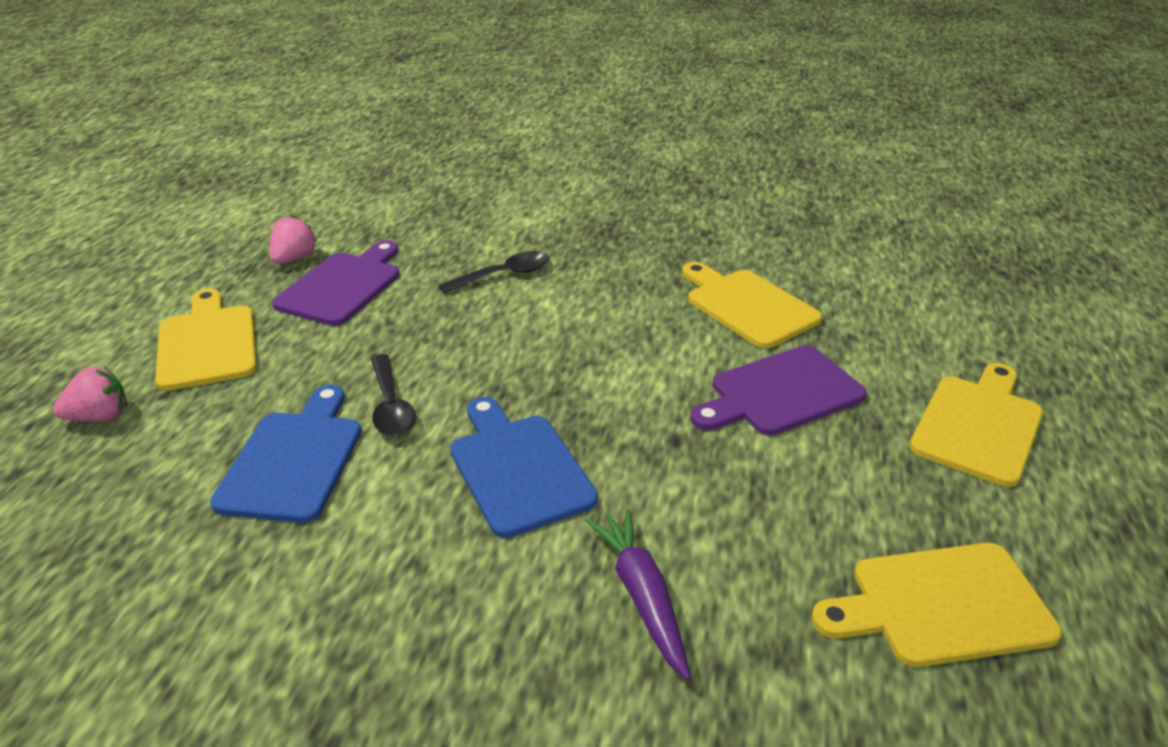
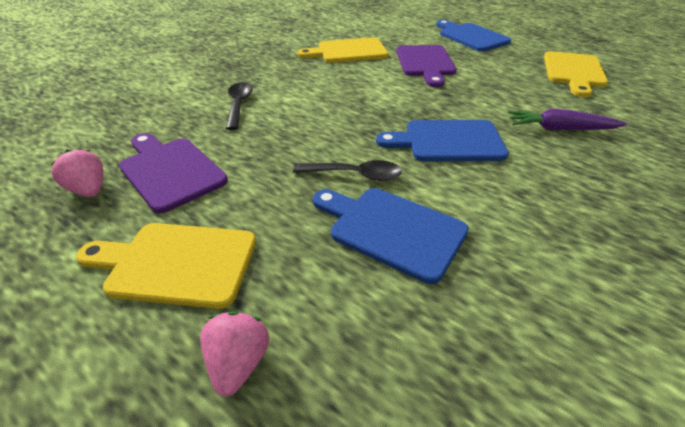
camera: 65 degrees left, 5 degrees up
yellow cutting board [909,363,1043,487] -> blue cutting board [436,20,511,52]

